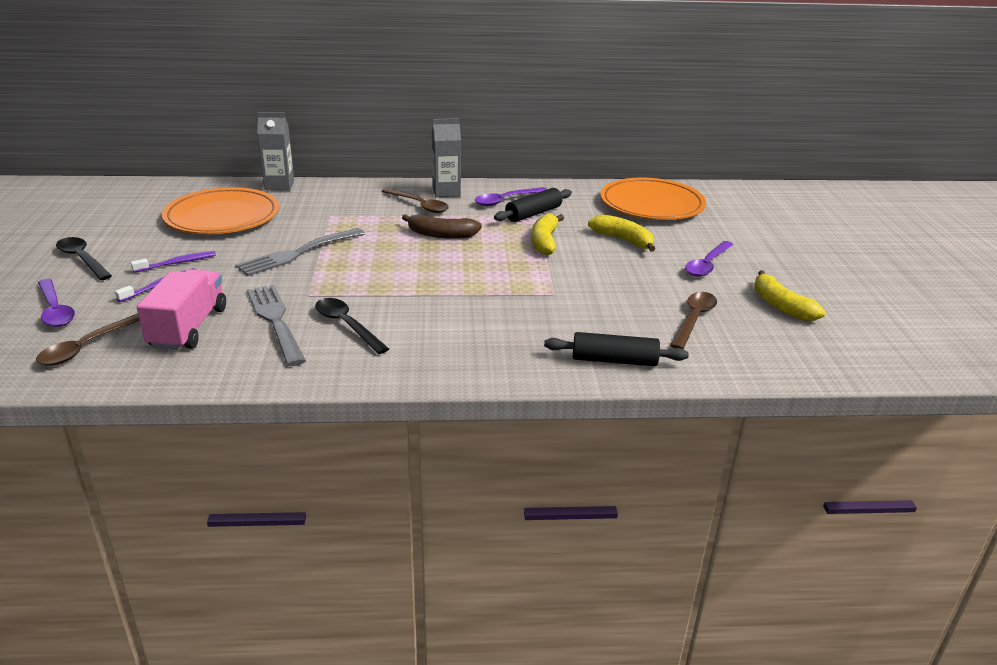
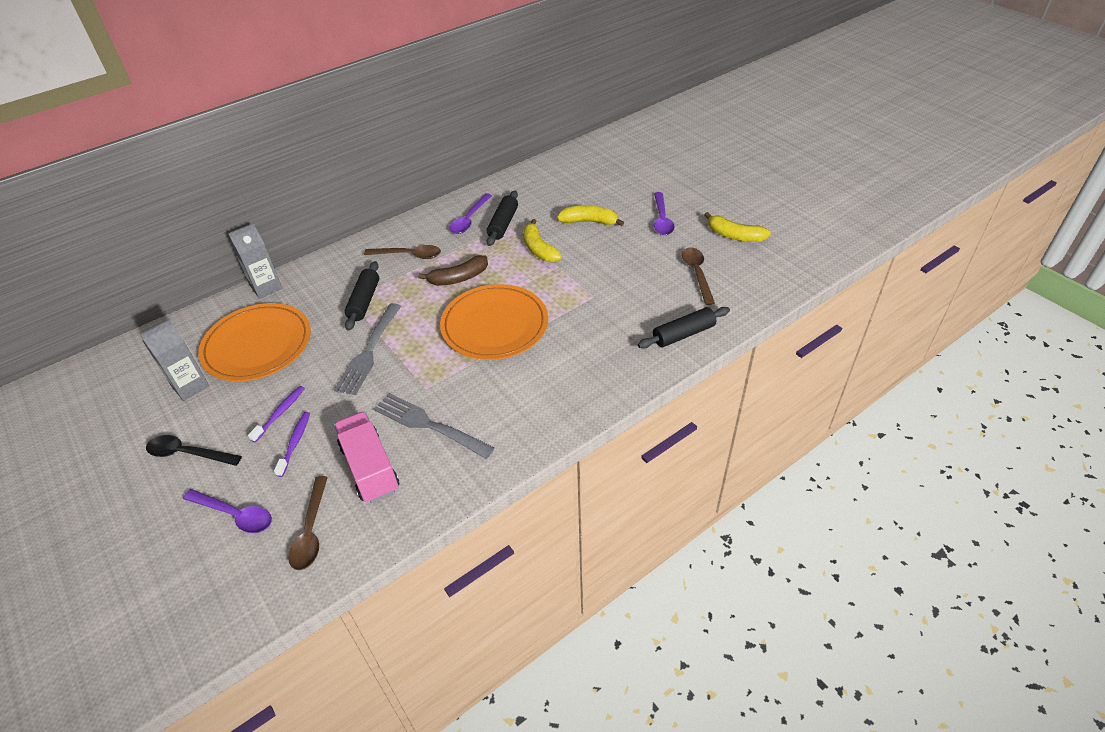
camera: 30 degrees left, 15 degrees up
black spoon [315,298,389,354] -> none
grey carton [432,118,461,197] -> grey carton moved to [140,320,209,401]
orange plate [600,178,706,220] -> orange plate moved to [440,284,548,360]
none -> black rolling pin [345,261,379,331]

